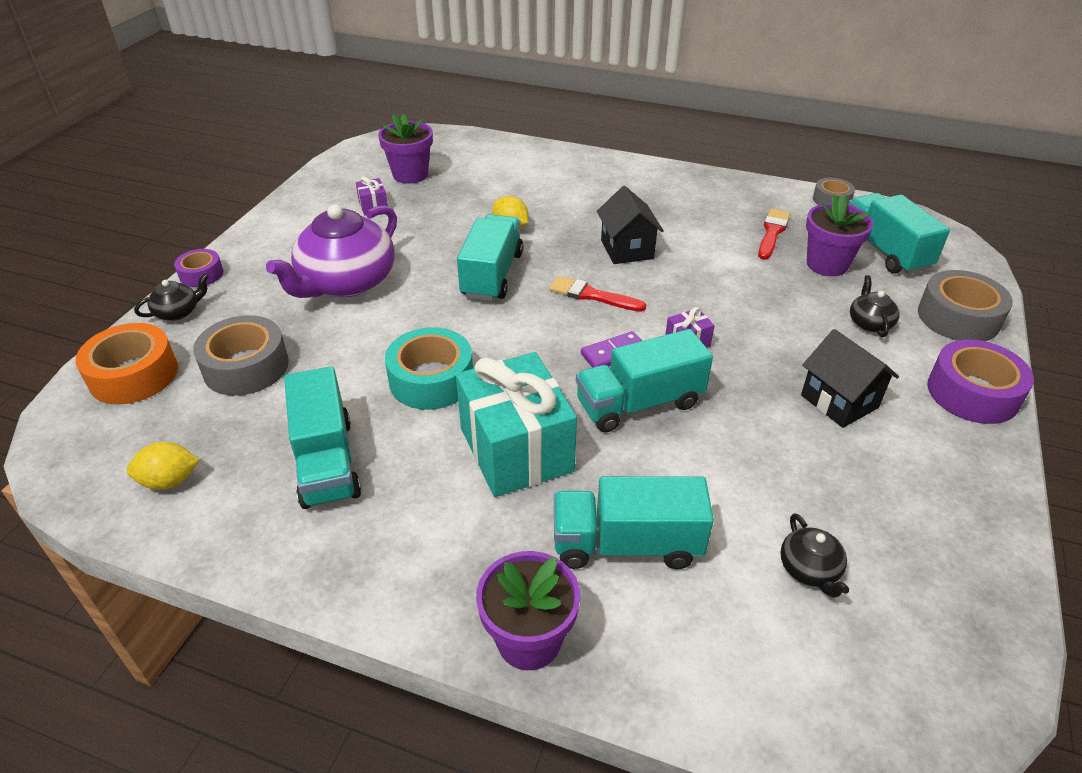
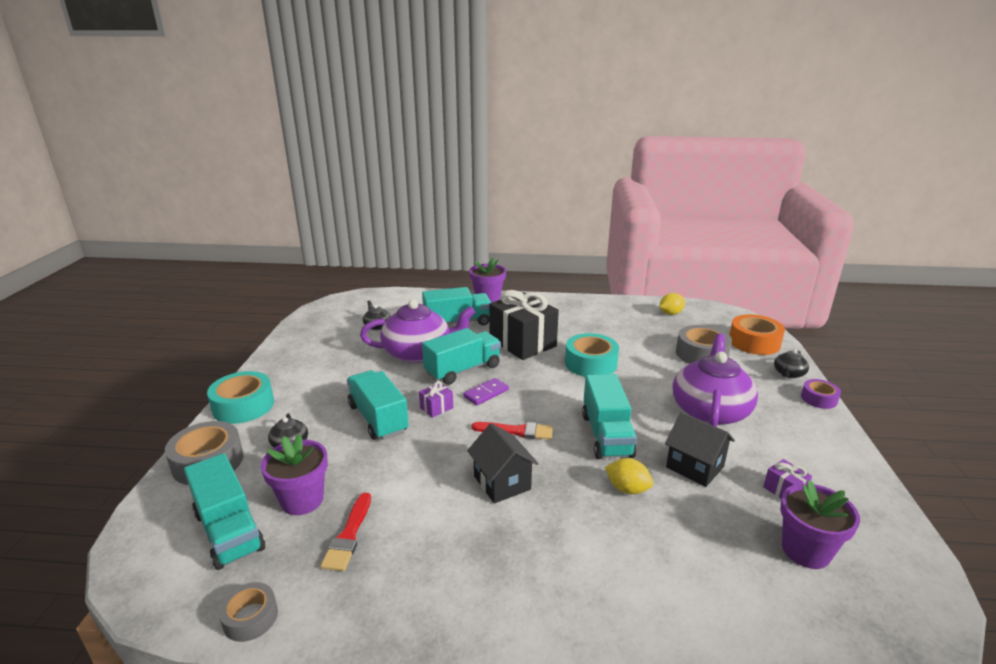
camera: 165 degrees right, 15 degrees down
turquoise truck [284,366,361,509] -> turquoise truck moved to [347,370,409,440]
turquoise gift [456,352,577,497] -> black gift [489,290,559,360]
black house [801,329,899,428] -> black house moved to [665,412,735,487]
purple tape [927,340,1034,424] -> turquoise tape [207,371,274,424]
none -> purple teapot [360,299,475,363]

